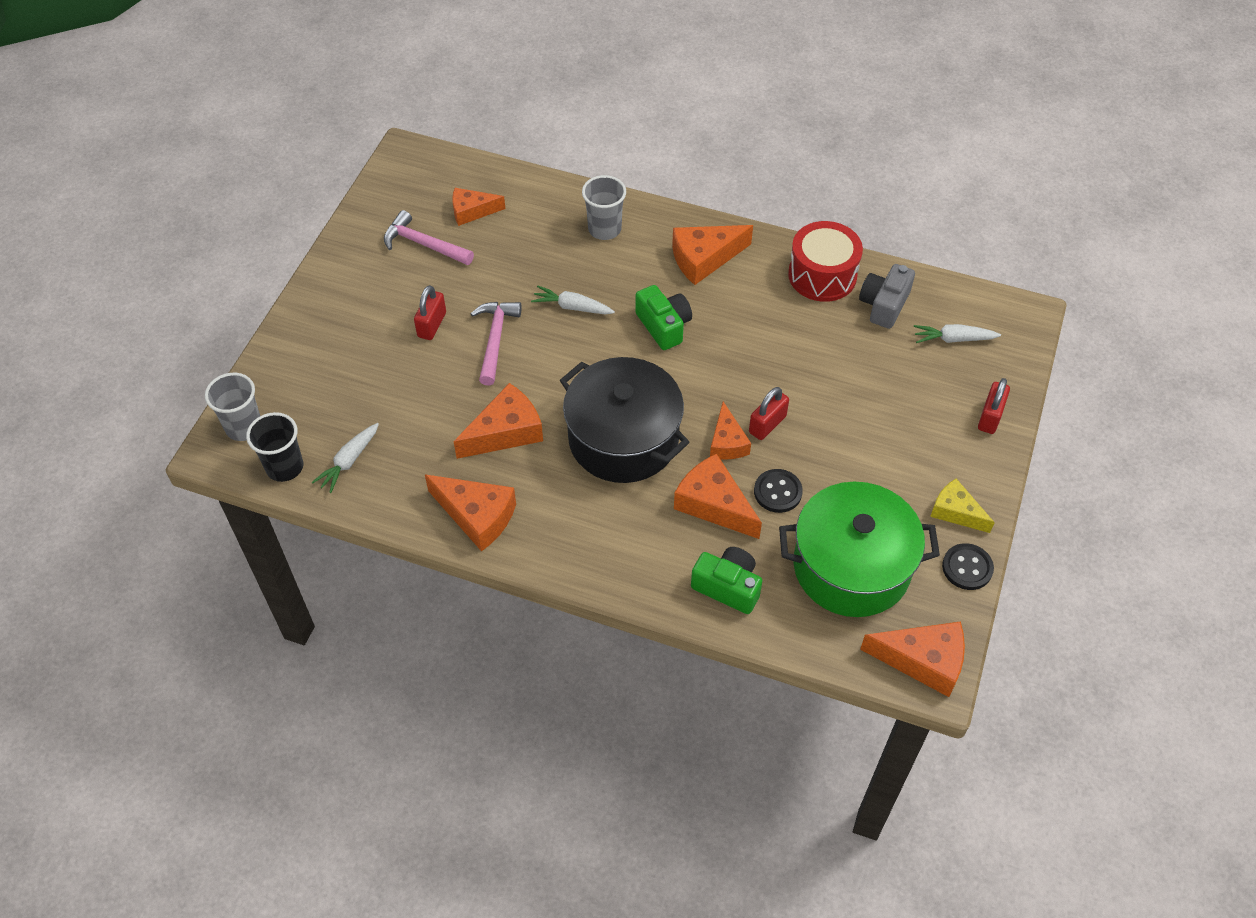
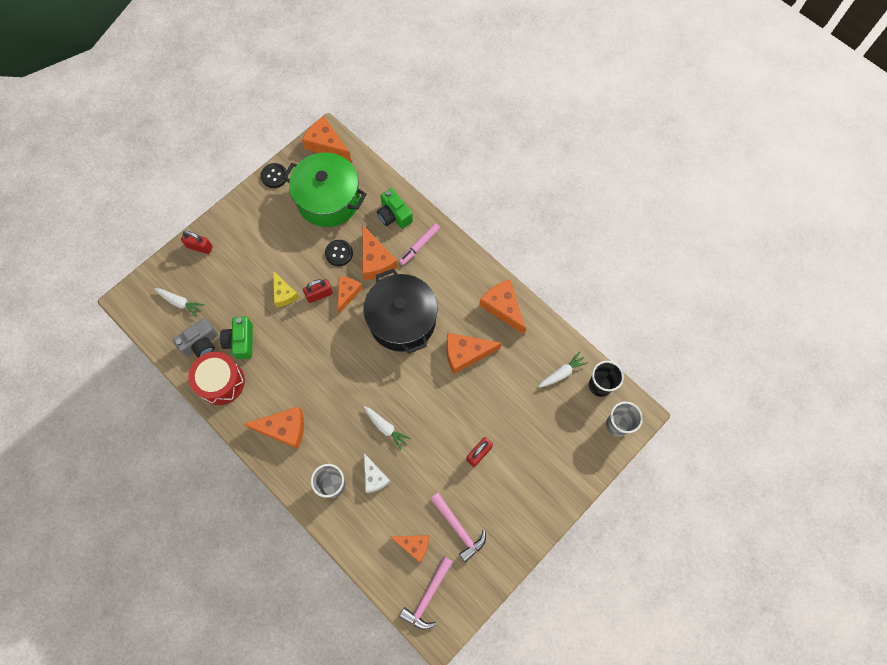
camera: 155 degrees left, 15 degrees up
pink hammer [471,302,522,386] -> pink hammer moved to [399,556,453,630]
green camera [635,285,692,350] -> green camera moved to [220,317,253,359]
yellow cheese [930,479,995,533] -> yellow cheese moved to [273,271,299,307]
red padlock [978,378,1010,434] -> red padlock turned 60 degrees clockwise [181,231,213,254]
none -> white cheese [364,453,391,493]
none -> pink marker [399,224,440,265]

